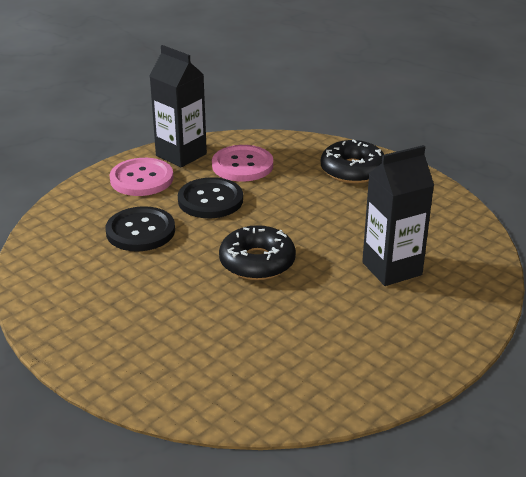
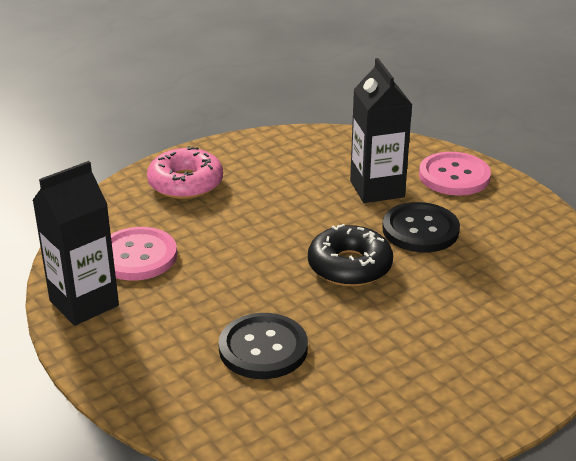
camera: 80 degrees left, 0 degrees up
pink button [110,158,173,196] -> pink button moved to [419,152,491,196]
black button [178,177,243,218] -> black button moved to [382,202,460,252]
black donut [321,139,385,184] -> pink donut [147,146,223,199]

